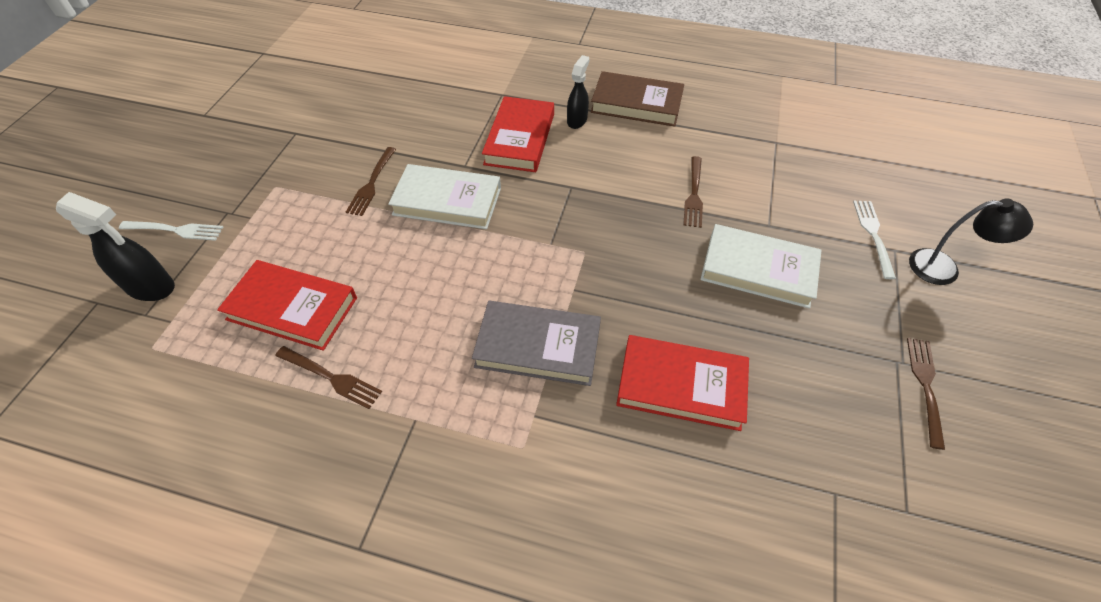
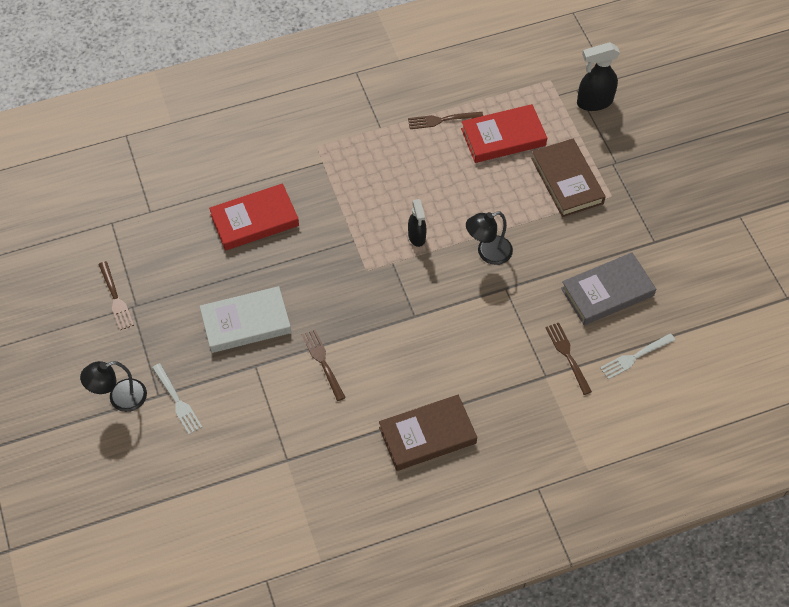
camera: 145 degrees right, 5 degrees up
white fork [119,221,223,241] -> white fork moved to [600,333,675,379]
brown fork [346,147,396,216] -> brown fork moved to [545,323,592,395]
white book [388,164,501,229] -> black lamp [466,211,513,265]
grey book [472,301,601,386] -> grey book moved to [561,252,656,325]
red book [482,96,554,172] -> none
black spray bottle [567,55,590,129] -> black spray bottle moved to [408,199,426,247]
none -> brown book [531,139,606,217]

